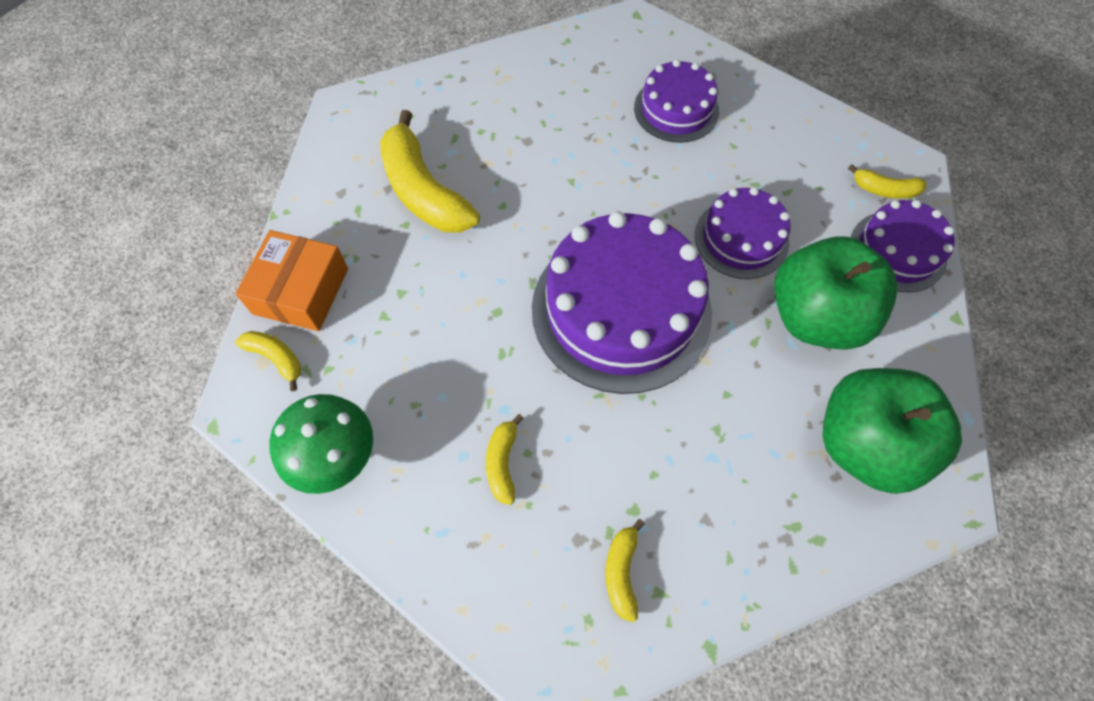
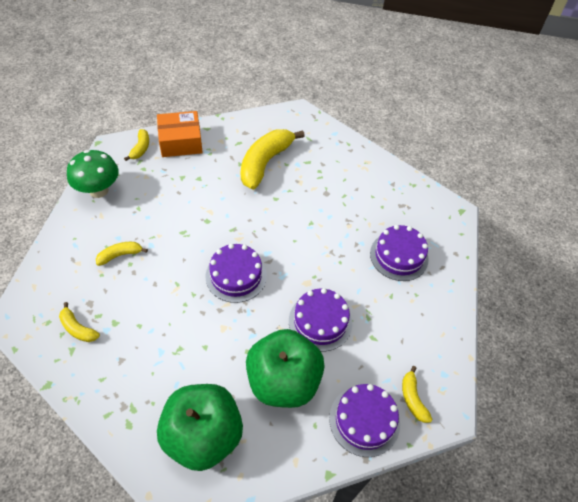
camera: 60 degrees right, 10 degrees down
purple cake [532,211,712,394] -> purple cake [206,244,267,303], size x0.55
yellow banana [605,519,645,622] -> yellow banana turned 120 degrees counterclockwise [59,302,100,342]

